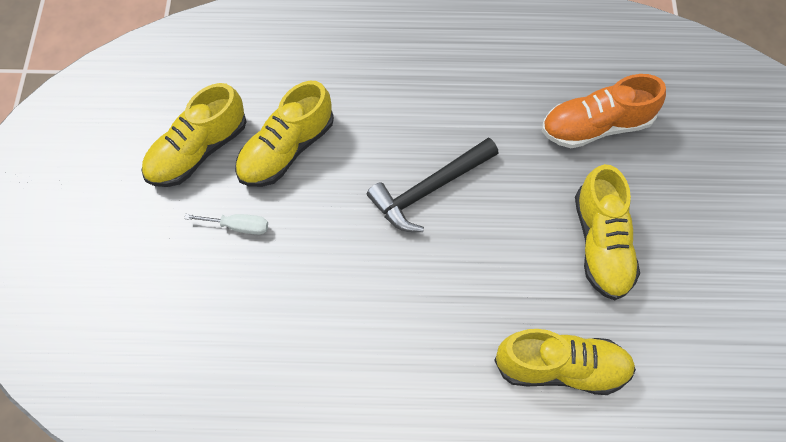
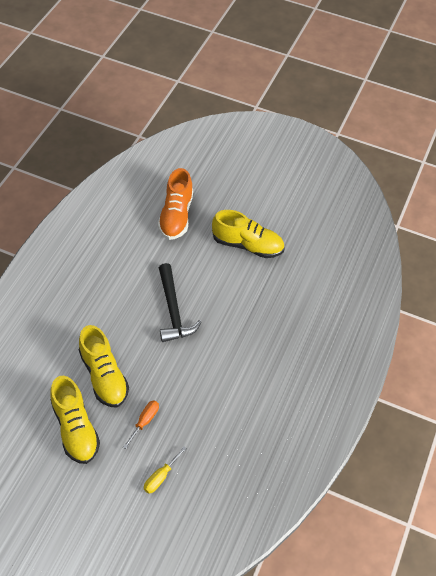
camera: 70 degrees left, 10 degrees down
white screwdriver [184,214,268,235] -> orange screwdriver [123,400,159,449]
yellow shoe [494,329,636,395] -> none
none -> yellow screwdriver [144,447,187,494]

